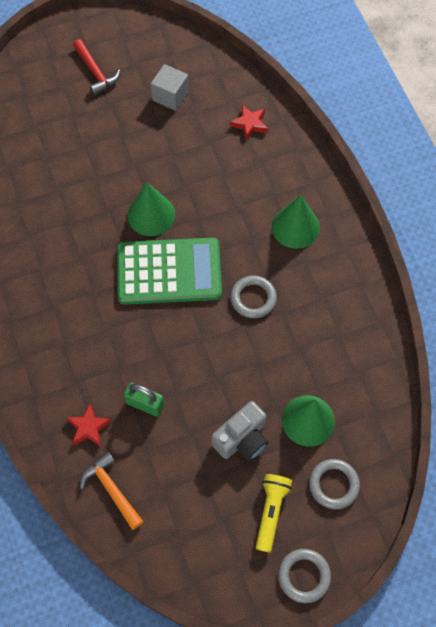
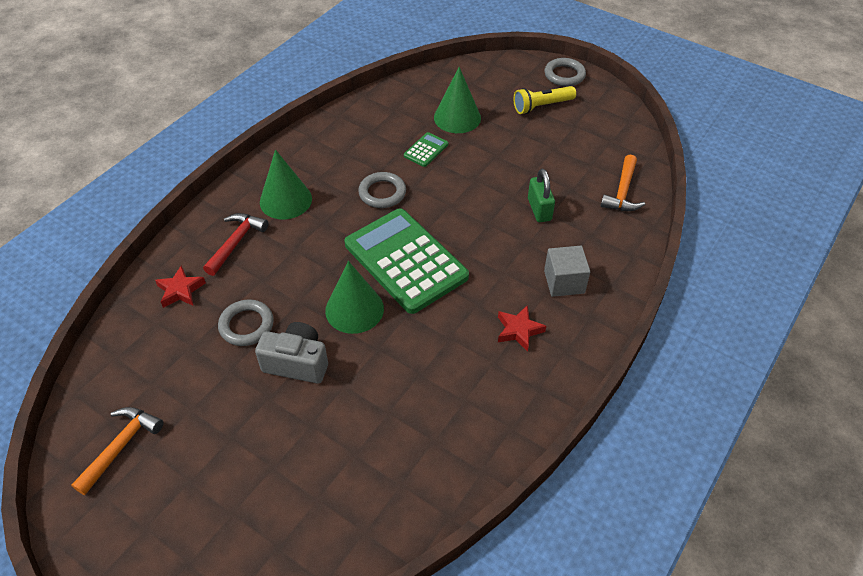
camera: 125 degrees left, 15 degrees down
red star [66,404,112,447] -> red star moved to [498,305,546,352]
red hammer [73,39,120,95] -> red hammer moved to [203,213,268,276]
grey cube [151,64,189,111] -> grey cube moved to [544,246,590,297]
grey camera [211,401,268,461] -> grey camera moved to [255,322,328,384]
grey ring [309,459,360,509] -> grey ring moved to [218,300,274,346]
none -> orange hammer [71,407,164,495]
none -> green calculator [404,132,448,167]

